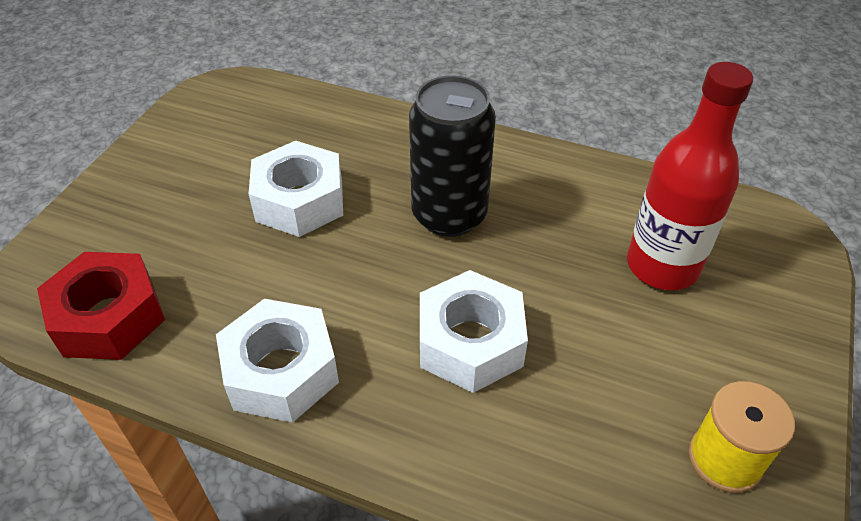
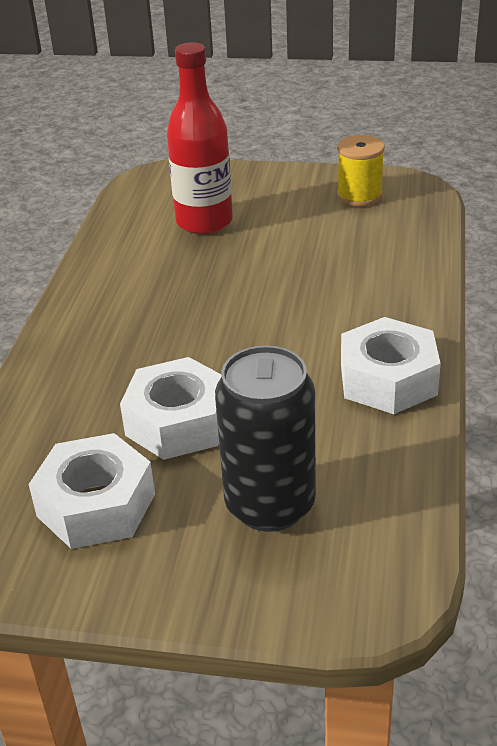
camera: 100 degrees left, 10 degrees down
red nut [37,252,165,360] -> none
black can [409,76,496,237] -> black can moved to [215,346,316,532]
white nut [420,270,528,393] -> white nut moved to [28,433,155,549]

